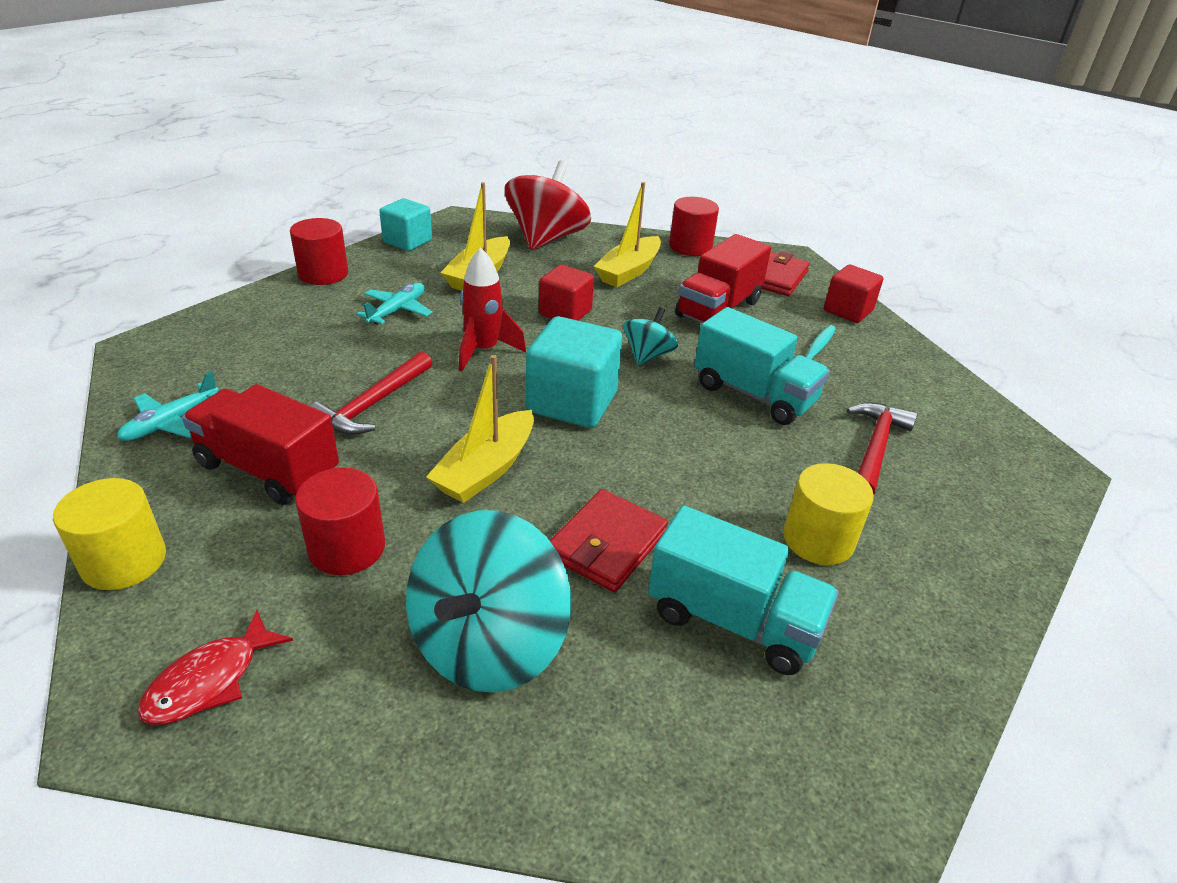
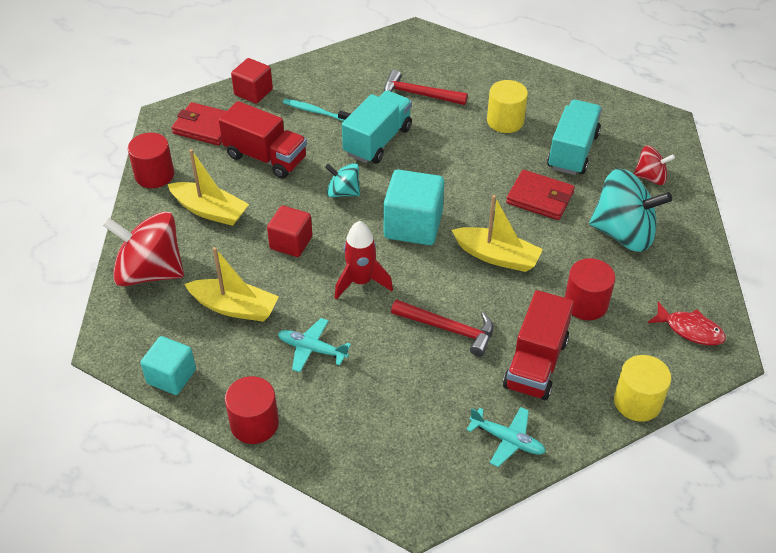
camera: 95 degrees left, 10 degrees up
none -> red spinning top [633,146,675,185]

